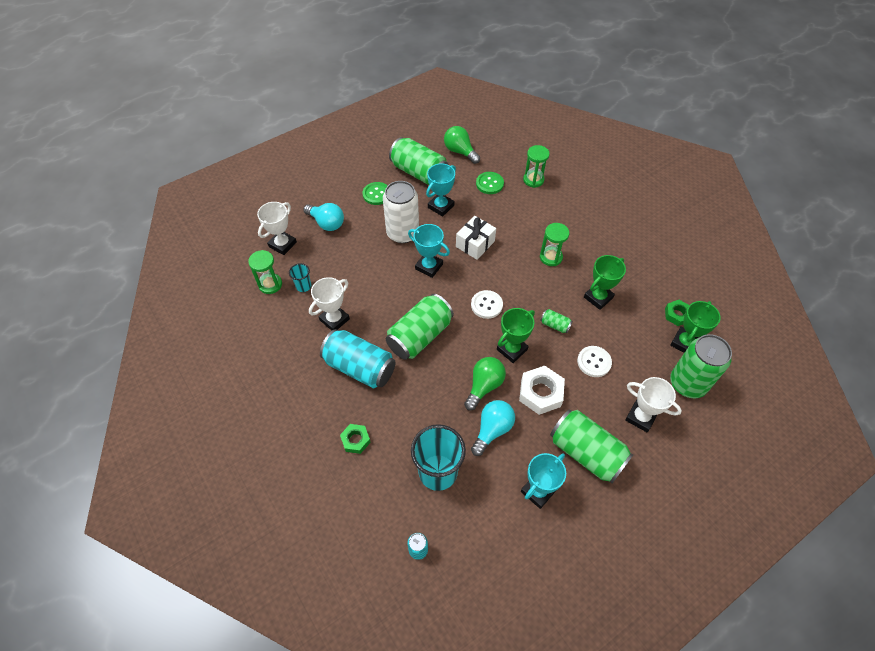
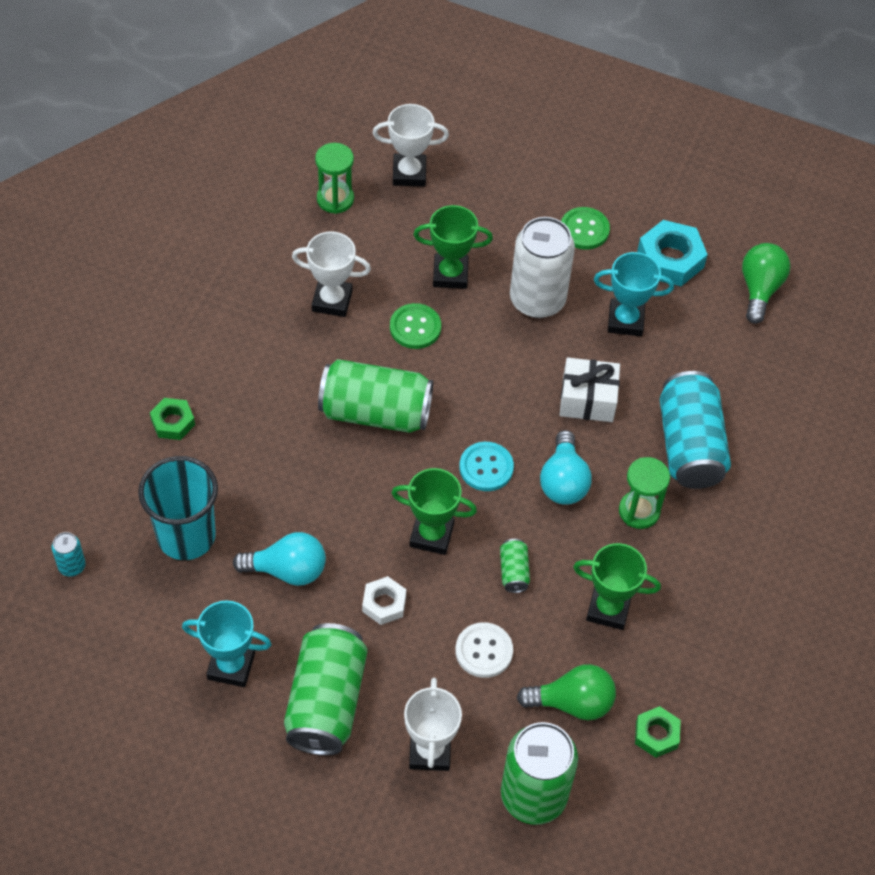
camera: 55 degrees right, 0 degrees up
turquoise cup [289,263,311,292] -> none
turquoise light bulb [304,203,344,231] -> turquoise light bulb moved to [540,430,592,505]
turquoise can [320,329,396,388] -> turquoise can moved to [660,371,731,489]
green can [389,137,448,185] -> turquoise nut [637,220,708,286]
turquoise trophy [408,224,450,278] -> none
green light bulb [464,357,506,411] -> green light bulb moved to [517,664,616,720]
white button [471,290,503,319] -> turquoise button [459,442,514,491]
green button [476,172,504,194] -> green button moved to [390,303,441,349]
white nut [519,366,565,415] -> white nut [362,576,406,625], size x0.61
green hourglass [523,145,550,188] -> none
green trophy [670,301,721,353] -> green trophy moved to [413,205,493,289]

